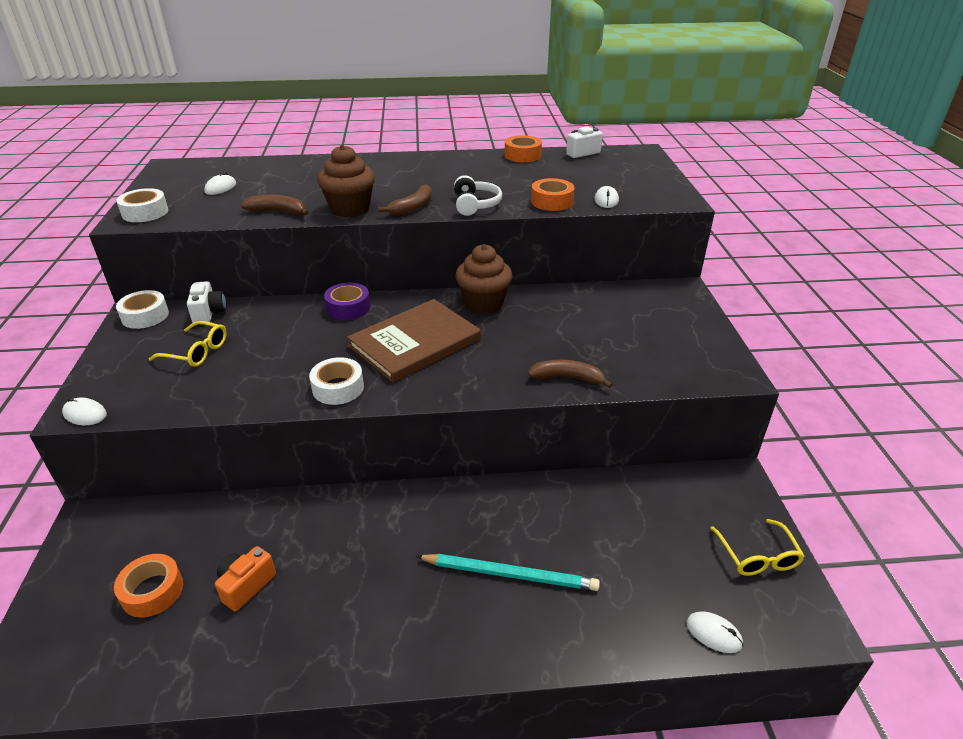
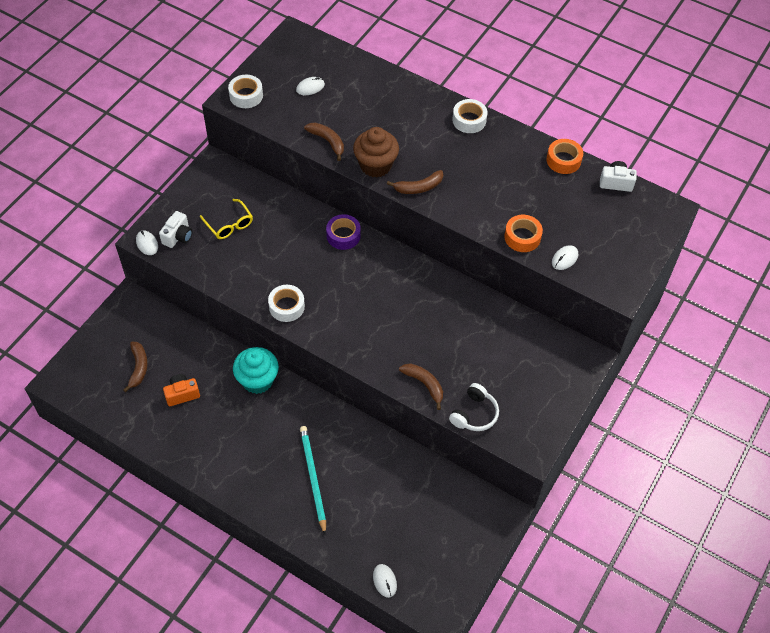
camera: 35 degrees right, 20 degrees up
orange tape [114,554,183,618] -> brown banana [123,342,148,392]
white tape [116,290,169,329] -> white tape moved to [452,99,487,133]
white camera [187,281,226,323] -> white camera moved to [159,211,192,248]
brown book [347,299,481,383] -> none
turquoise pencil [416,554,600,591] -> turquoise pencil turned 150 degrees counterclockwise [300,426,326,535]
white headphones [454,175,502,216] -> white headphones moved to [449,383,499,431]
brown cupcake [456,244,513,313] -> none
yellow glasses [710,519,805,576] -> none
none -> turquoise cupcake [233,347,279,394]

